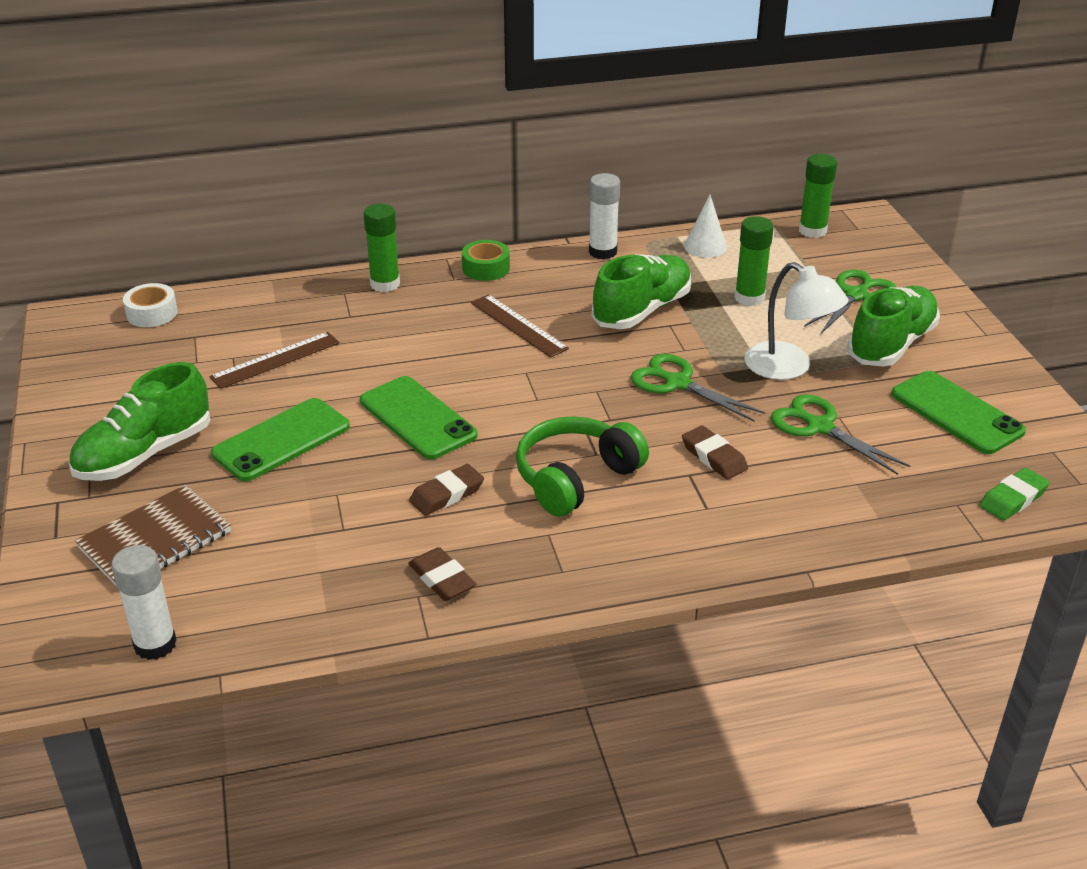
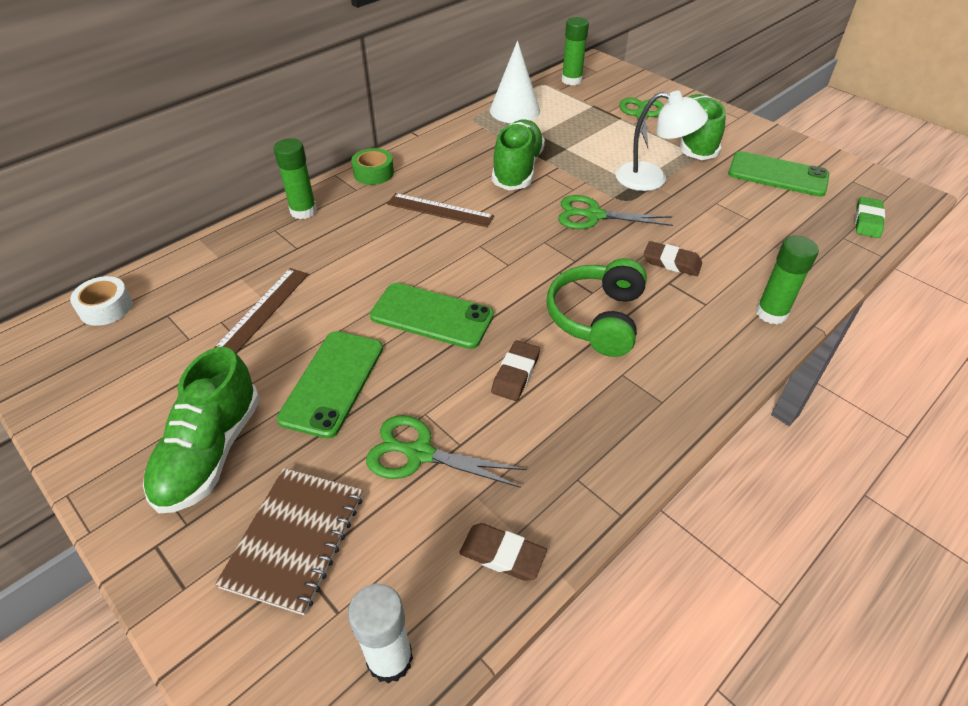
camera: 30 degrees left, 10 degrees up
brown eraser [408,547,476,601] -> brown eraser moved to [459,523,547,581]
white glue stick [589,173,620,259] -> none
white cone [684,195,727,258] -> white cone [490,41,540,123], size x1.54
green glue stick [734,216,774,306] -> green glue stick moved to [756,236,819,324]
green scissors [771,394,910,475] -> green scissors moved to [366,415,526,488]

